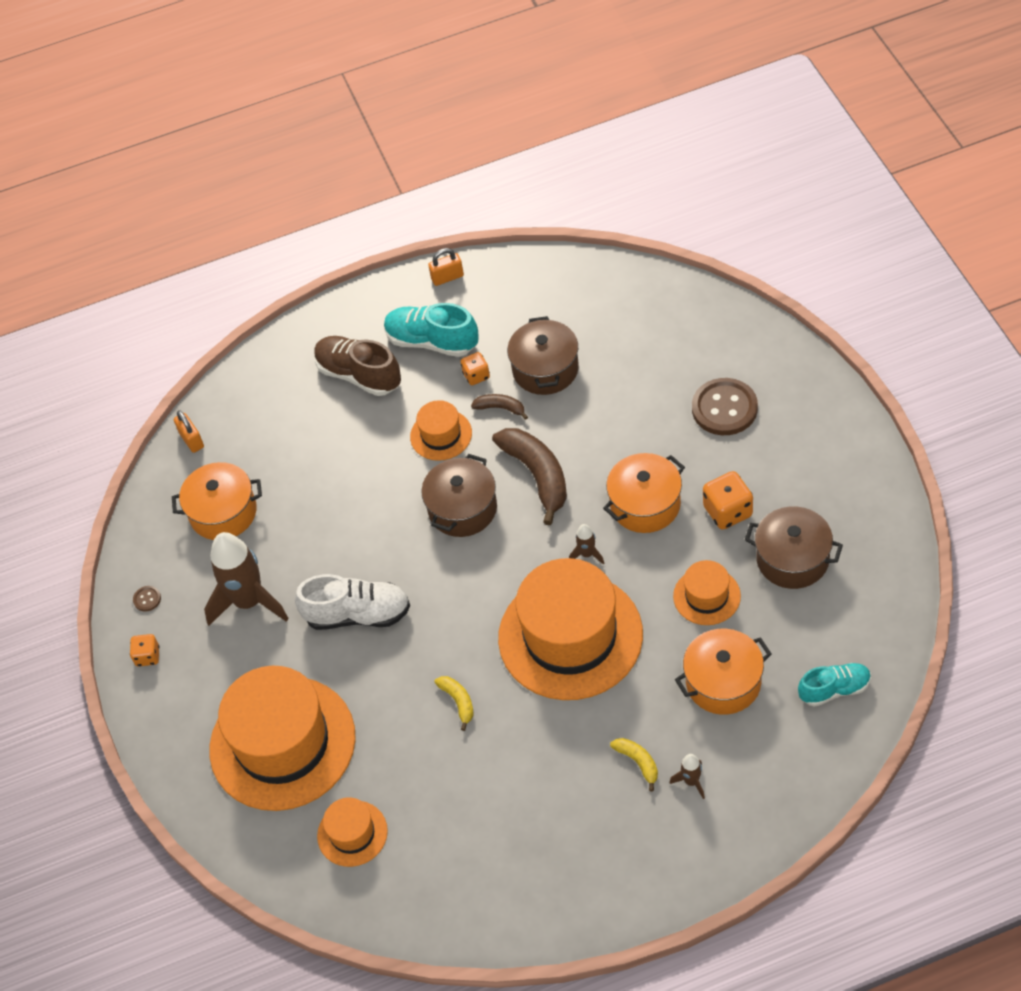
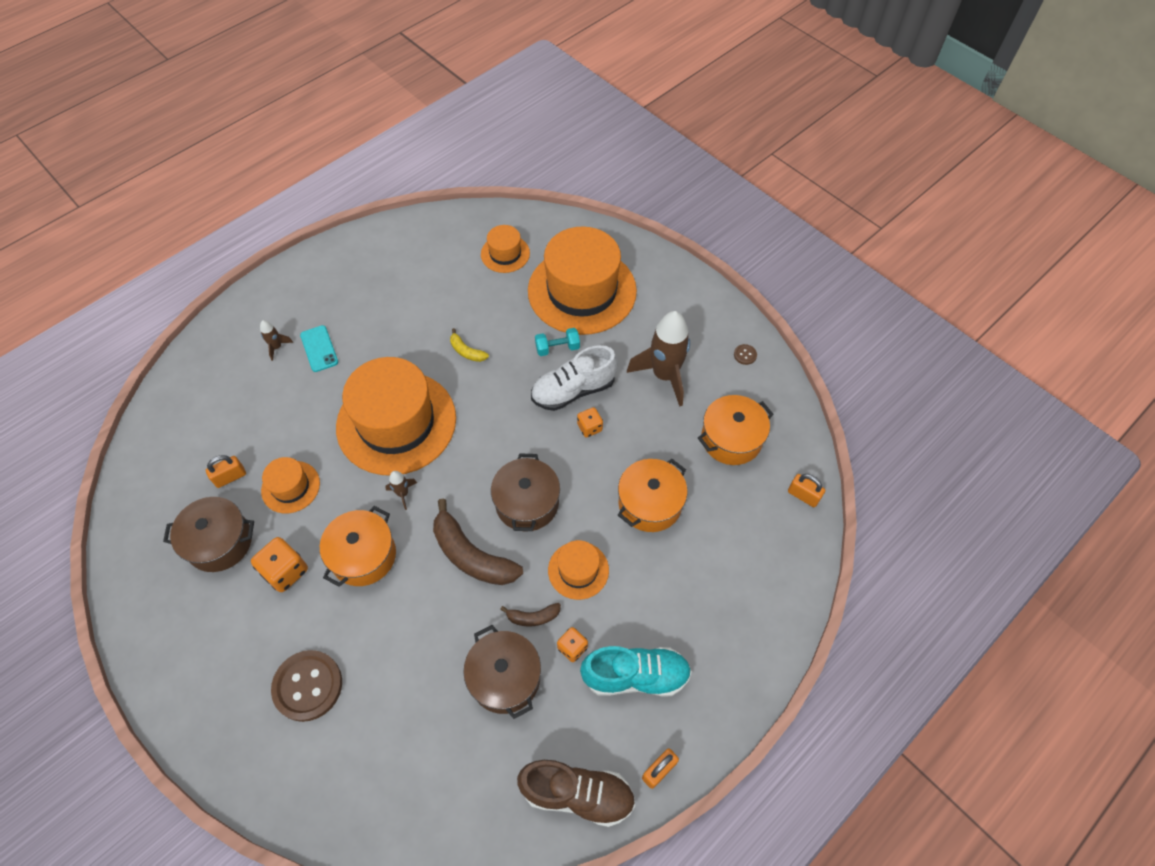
camera: 150 degrees right, 5 degrees up
orange dice [130,634,160,667] -> orange dice moved to [577,407,603,438]
brown shoe [314,336,401,396] -> brown shoe moved to [517,760,635,827]
yellow banana [610,738,658,791] -> turquoise phone [300,325,338,372]
orange pot [675,629,772,715] -> orange pot moved to [618,459,687,532]
turquoise shoe [798,663,871,707] -> none
none -> orange padlock [206,455,246,488]
none -> turquoise dumbbell [535,328,580,356]

